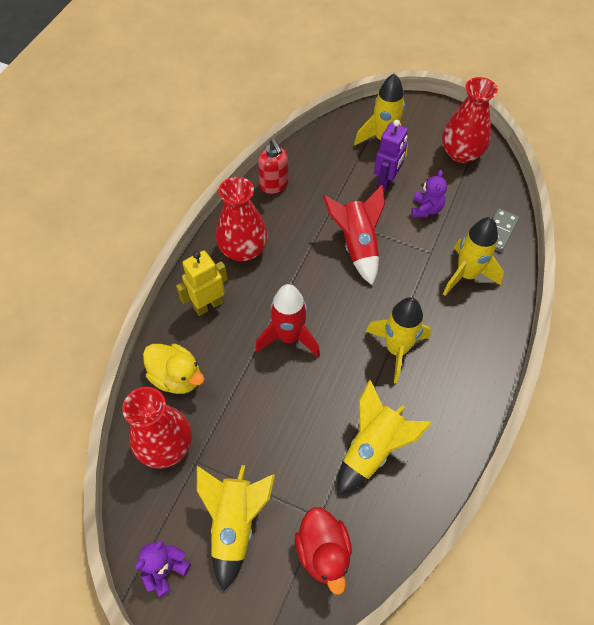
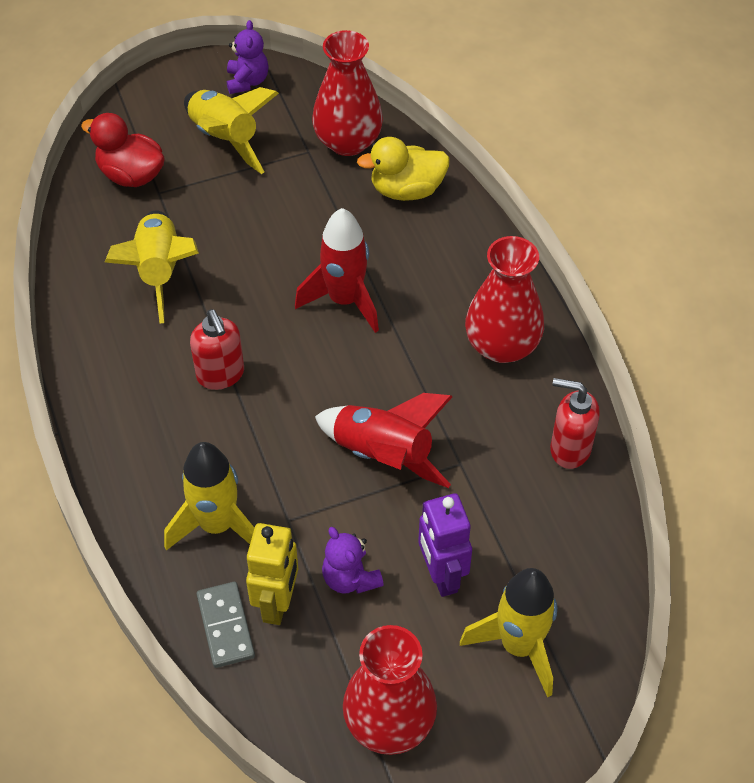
camera: 135 degrees right, 5 degrees down
yellow robot [176,250,228,316] -> yellow robot moved to [246,523,298,625]
yellow rocket [365,297,431,384] -> red soap dispenser [190,309,244,390]

